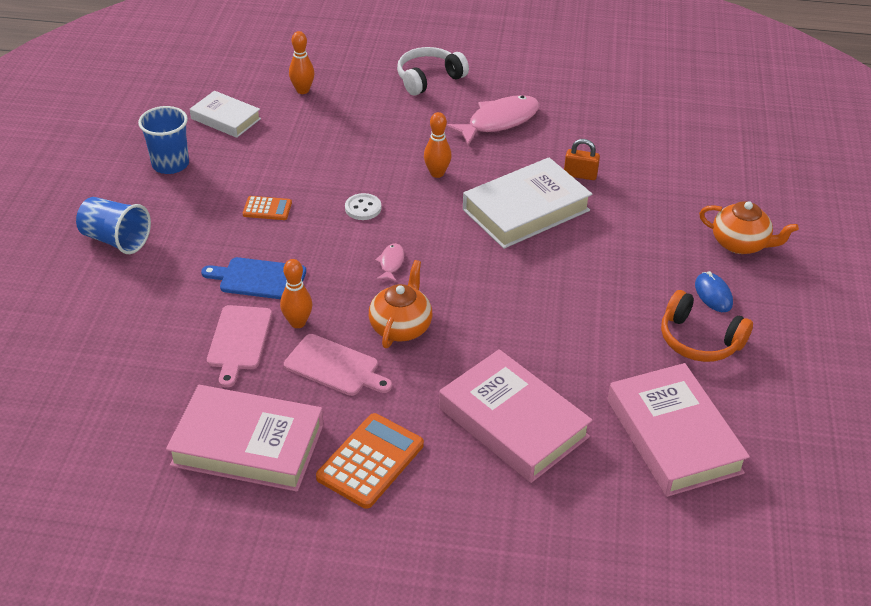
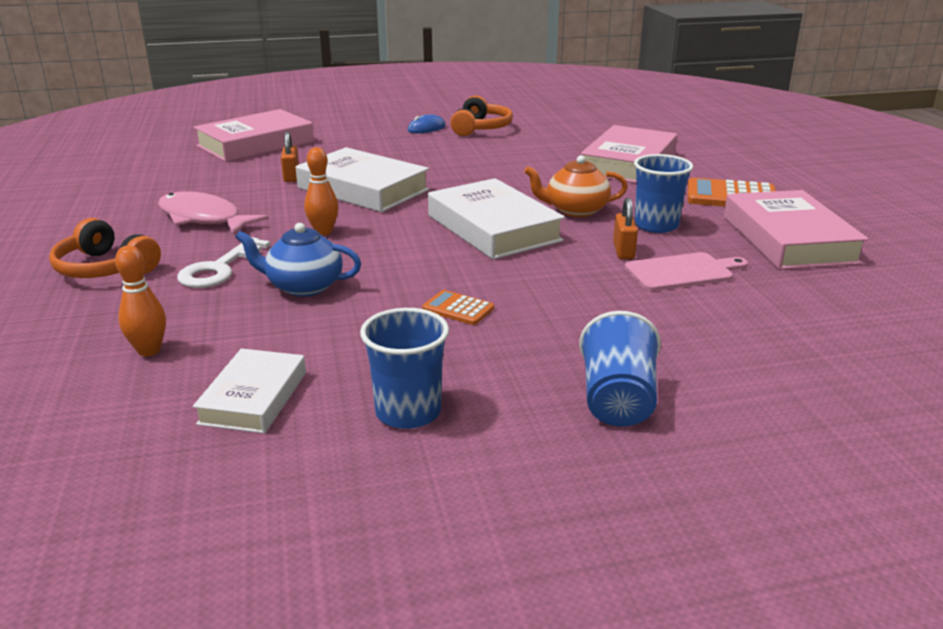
camera: 110 degrees left, 15 degrees down
blue cutting board [201,257,306,299] -> none
orange calculator [243,196,292,220] -> orange calculator turned 45 degrees counterclockwise [422,290,494,325]
orange bowling pin [280,259,312,328] -> orange padlock [613,198,638,259]
pink cutting board [284,334,392,396] -> blue cup [634,154,693,233]
white button [345,193,381,220] -> none
pink fish [375,243,404,282] -> white book [428,178,565,260]
white headphones [397,47,469,96] -> orange headphones [49,218,161,278]
pink book [607,363,750,497] -> pink book moved to [193,109,314,162]
orange teapot [699,201,799,254] -> none
none -> white key [177,237,270,288]
none -> blue teapot [235,223,361,297]

